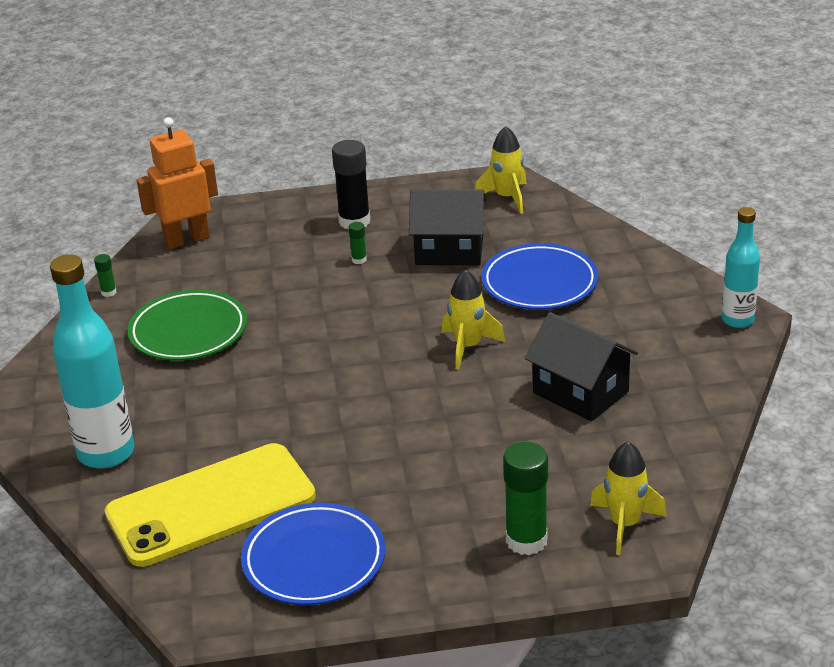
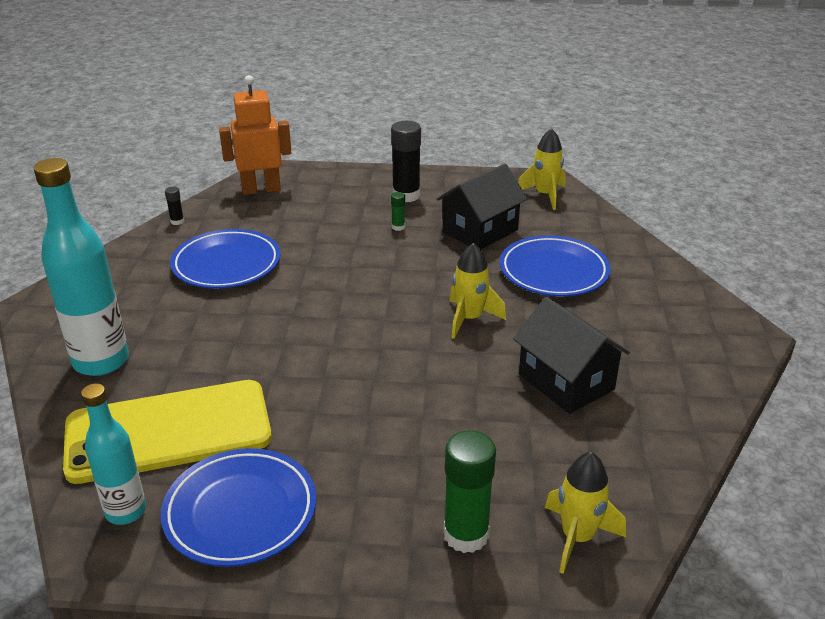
camera: 10 degrees right, 0 degrees up
green glue stick [94,254,116,297] -> black glue stick [165,187,184,225]
green plate [127,290,247,361] -> blue plate [170,229,280,289]
black house [409,189,486,265] -> black house turned 60 degrees counterclockwise [437,163,527,249]
turquoise bottle [722,207,760,328] -> turquoise bottle moved to [81,383,146,525]

